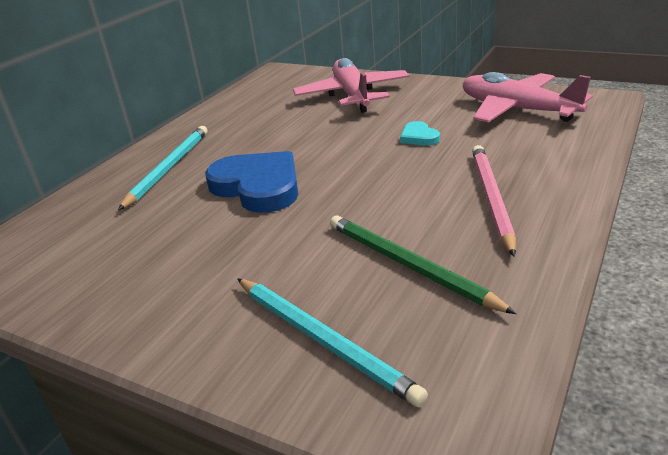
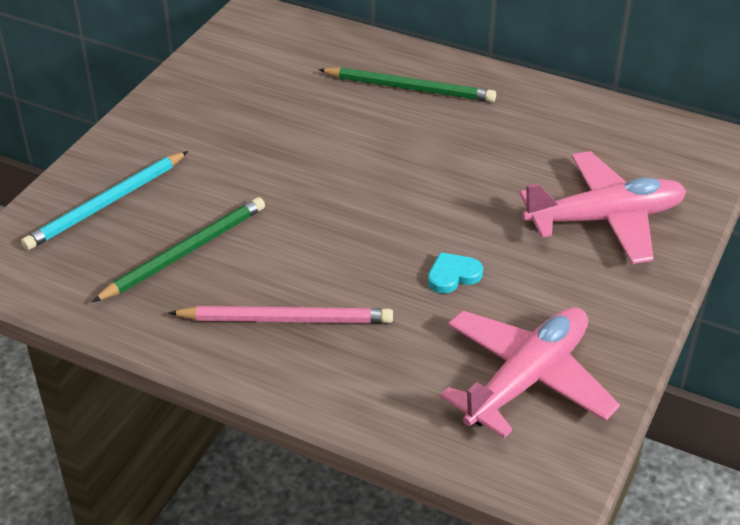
camera: 85 degrees right, 10 degrees up
turquoise pencil [118,126,207,210] -> green pencil [318,67,496,102]
blue heart [205,151,298,213] -> none

